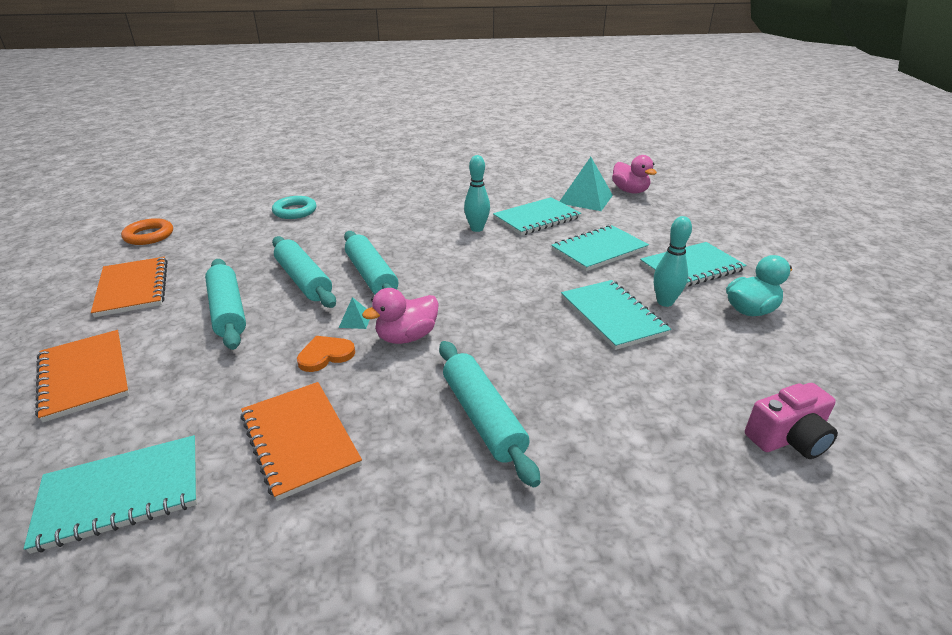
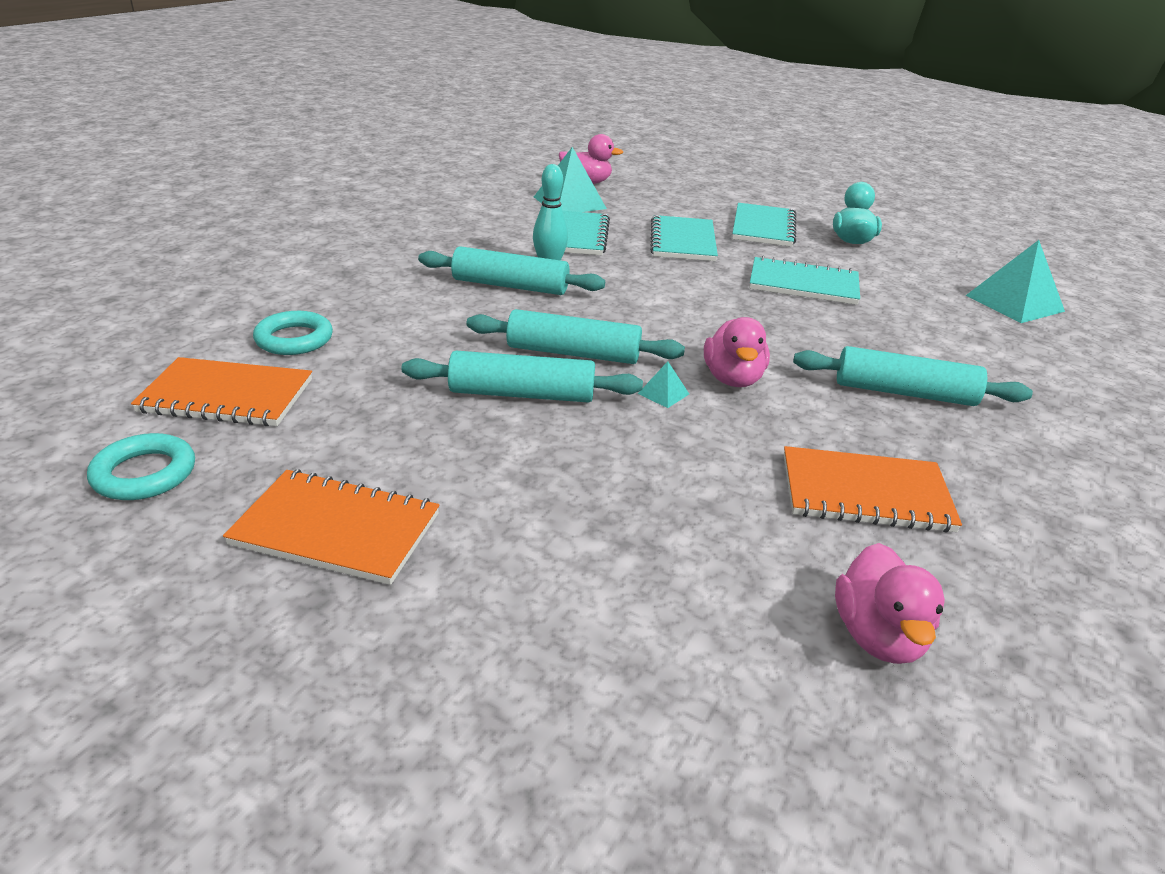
camera: 55 degrees left, 0 degrees up
turquoise notebook [24,435,197,554] -> pink duck [835,543,945,664]
orange notebook [35,330,129,422] -> orange notebook moved to [131,357,312,426]
orange ring [121,218,173,245] -> turquoise ring [87,433,195,500]
turquoise rolling pin [205,259,246,350] -> turquoise rolling pin moved to [418,246,605,295]
orange heart [297,336,355,372] -> none
turquoise bowling pin [654,216,692,307] -> none
pink camera [745,383,838,459] -> turquoise pyramid [965,240,1065,323]

